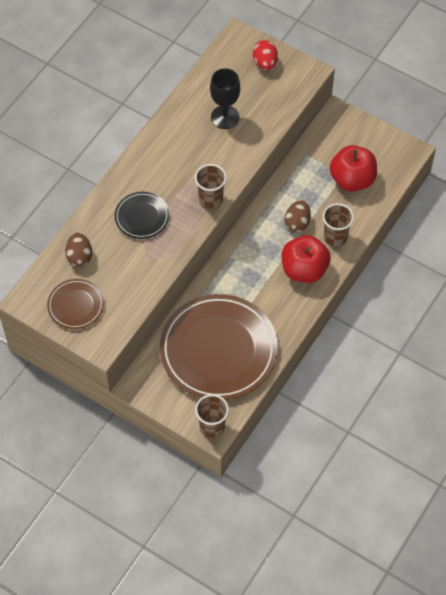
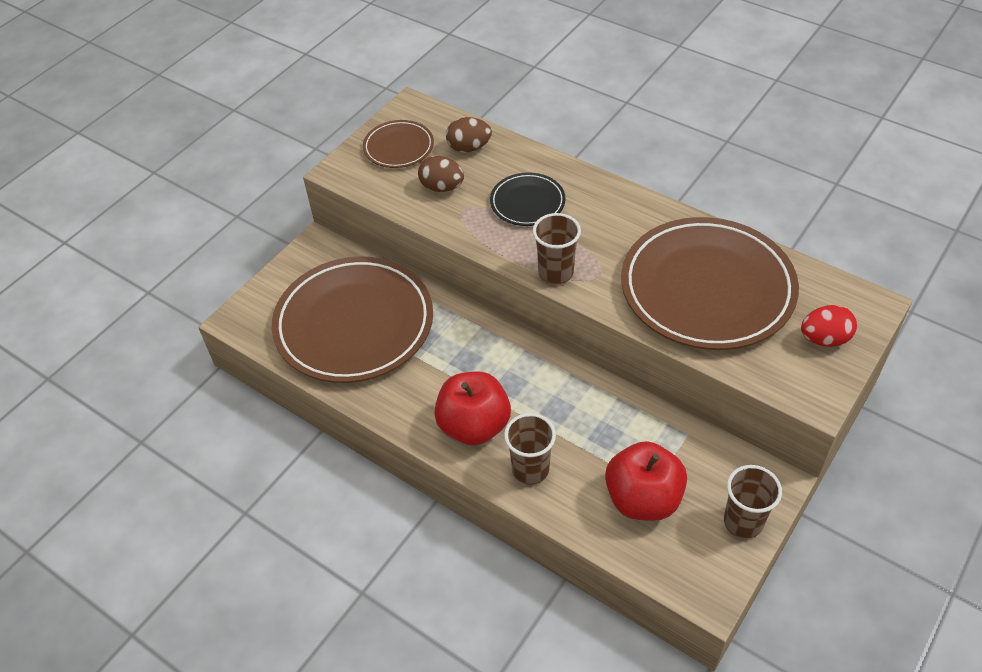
camera: 95 degrees right, 10 degrees down
brown cup [195,394,229,438] -> brown cup moved to [724,465,782,539]
black goblet [210,68,240,129] -> brown plate [621,217,799,350]
brown egg [284,200,311,232] -> brown egg moved to [418,156,464,192]

